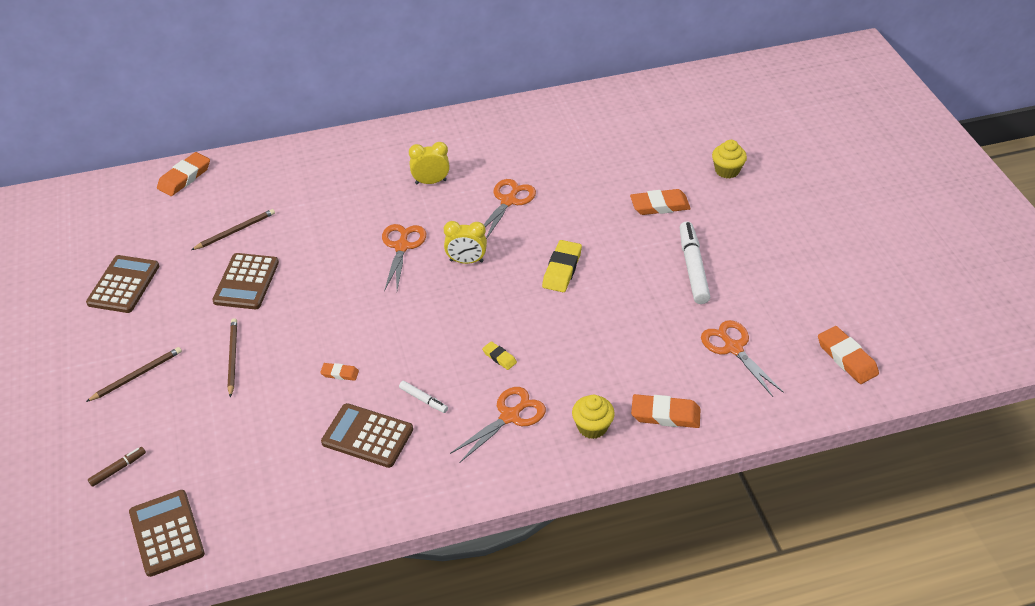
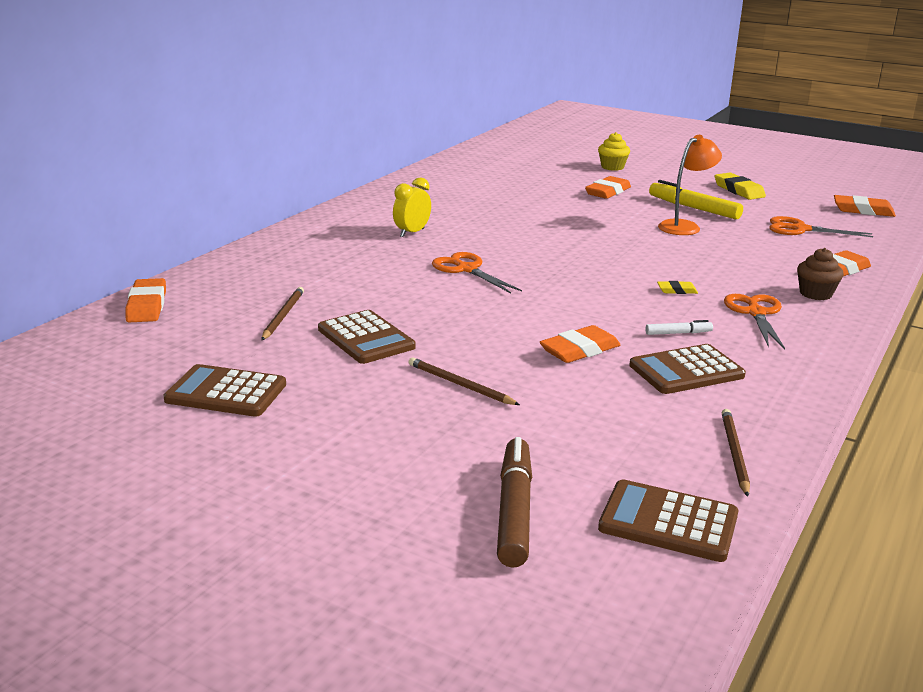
camera: 45 degrees left, 20 degrees down
brown calculator [86,255,159,313] -> brown calculator turned 45 degrees counterclockwise [163,364,286,417]
brown pencil [86,347,182,402] -> brown pencil moved to [722,409,750,497]
brown marker [88,447,146,487] -> brown marker [497,437,532,568], size x2.01
orange eraser [320,363,359,381] -> orange eraser [540,325,620,363], size x1.85
yellow clock [444,221,487,264] -> none
orange scissors [484,179,536,239] -> none
yellow eraser [542,240,582,292] -> yellow eraser moved to [715,173,766,200]
yellow cupcake [572,395,615,439] -> brown cupcake [797,248,844,300]
white marker [680,221,710,304] -> yellow marker [649,180,743,219]
none -> orange lamp [658,135,722,235]

